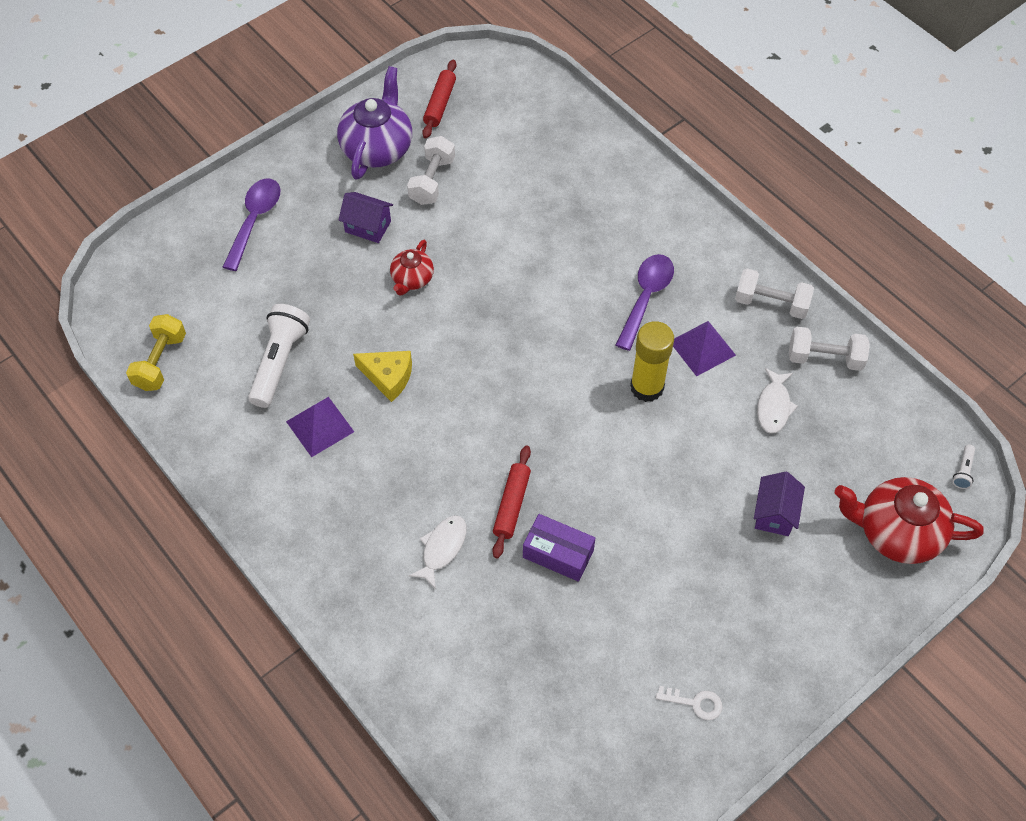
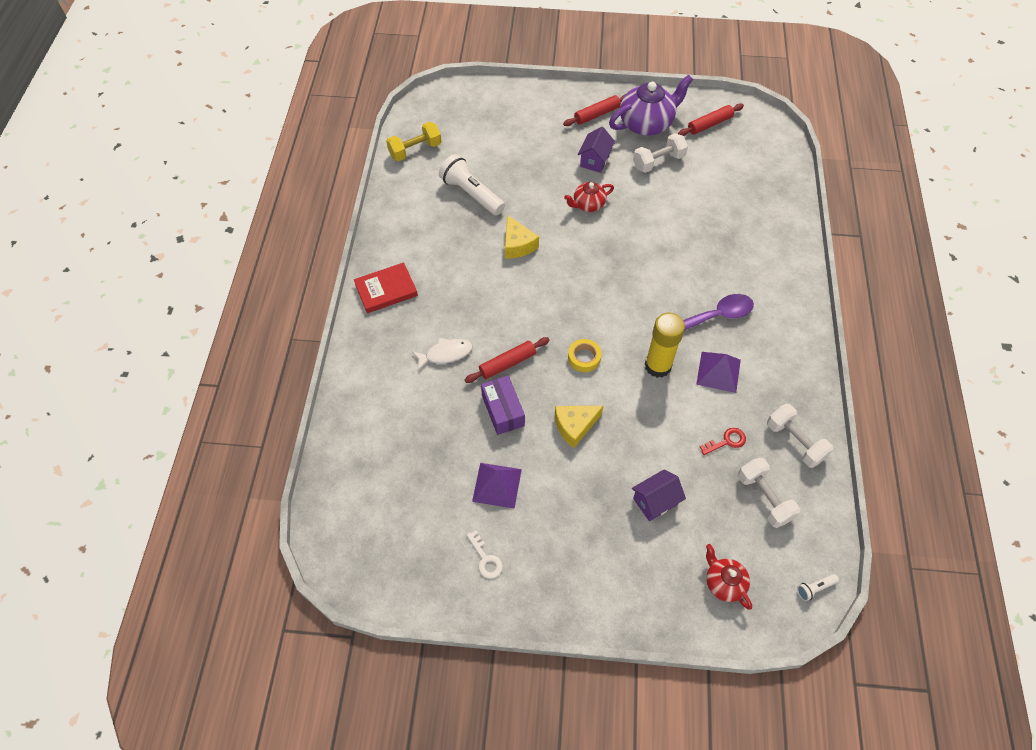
camera: 45 degrees right, 0 degrees up
purple spoon [223,178,280,271] -> none
white flashlight [248,304,310,408] -> white flashlight turned 105 degrees counterclockwise [439,154,505,216]
purple pyramid [286,397,354,457] -> purple pyramid moved to [472,463,522,509]
purple house [339,192,393,243] -> purple house turned 45 degrees clockwise [578,127,615,173]
white dumbbell [735,268,814,319] -> white dumbbell moved to [738,458,800,528]
white fish [757,368,798,434] -> red key [700,428,746,455]
red teapot [835,477,984,564] -> red teapot [706,544,752,610], size x0.55
none -> red book [354,262,418,313]
none -> yellow cheese [555,406,603,448]
none -> red rolling pin [563,94,625,126]
none -> yellow tape [568,339,601,372]

